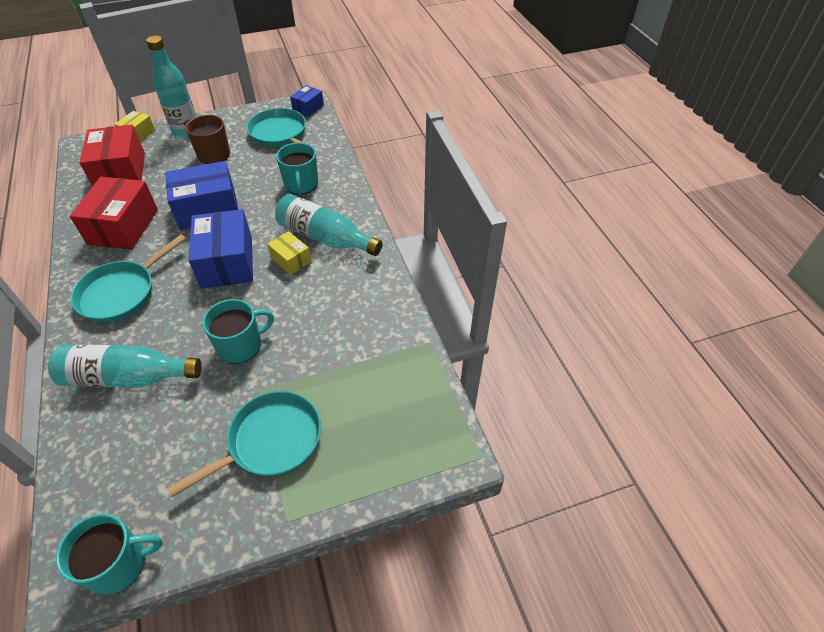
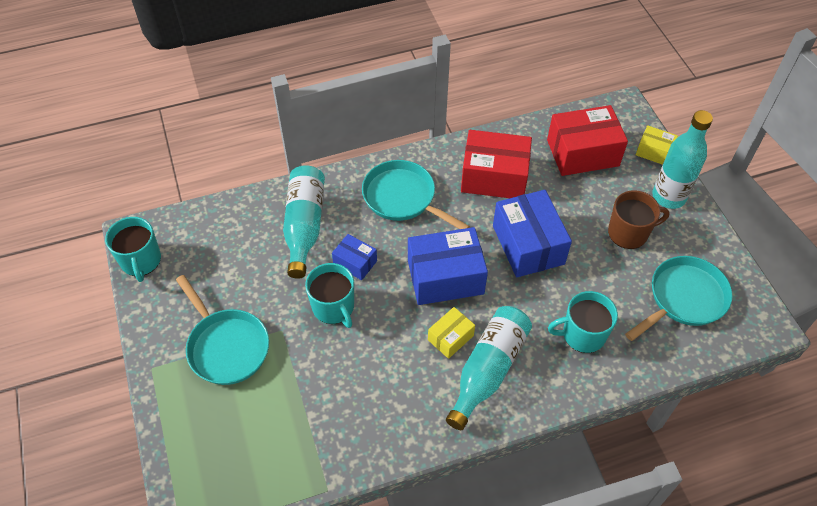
camera: 90 degrees right, 5 degrees up
blue box [290,85,324,117] -> blue box moved to [332,234,377,280]

